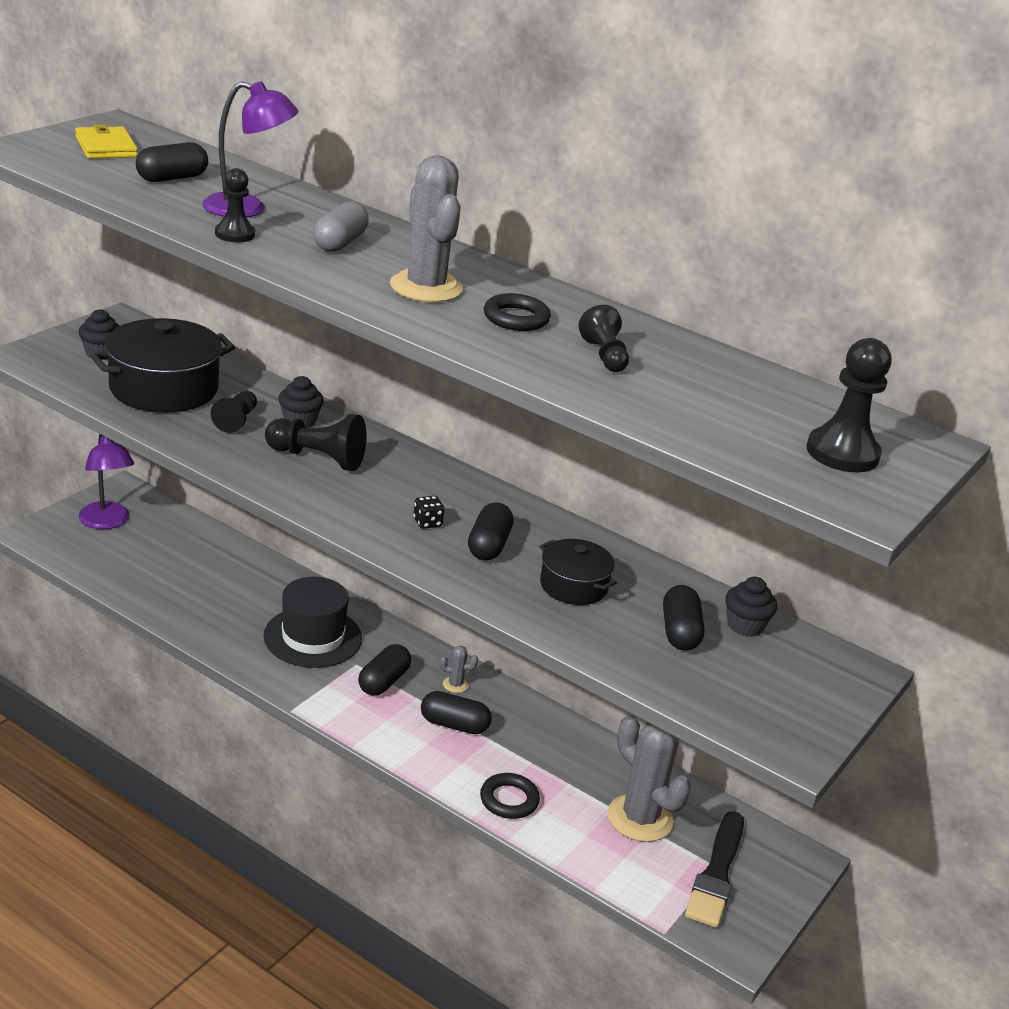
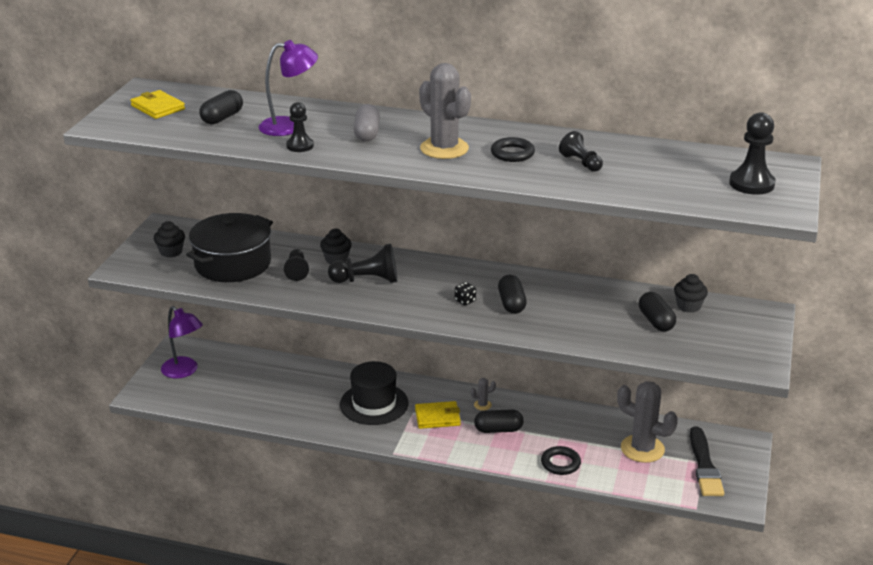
camera: 15 degrees left, 0 degrees up
black capsule [358,644,411,695] -> yellow wallet [415,401,461,429]
black pot [540,539,617,605] -> none

